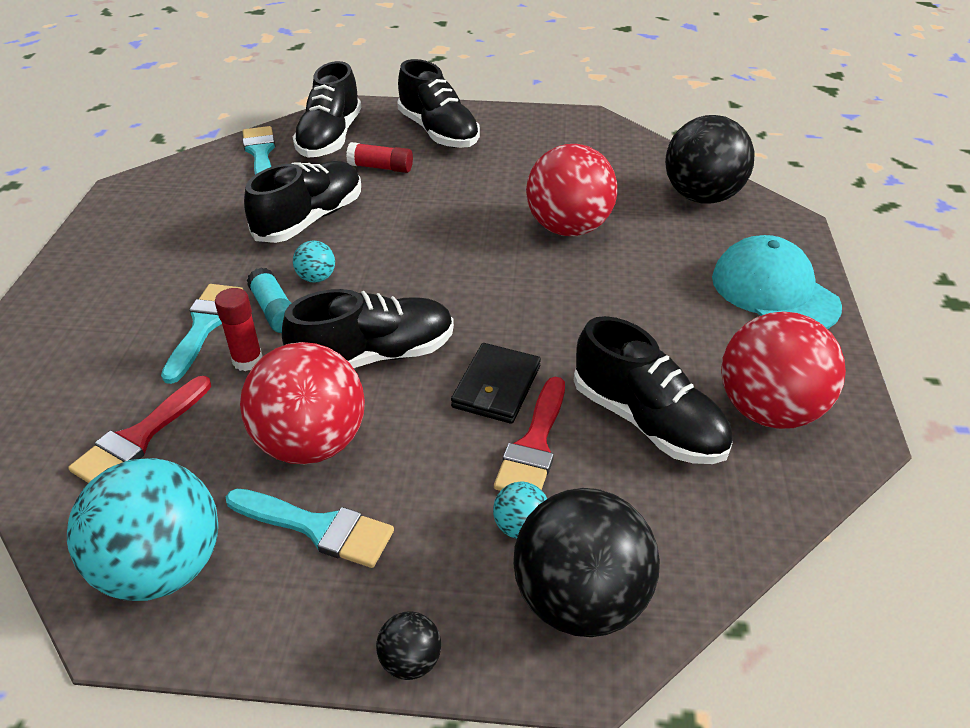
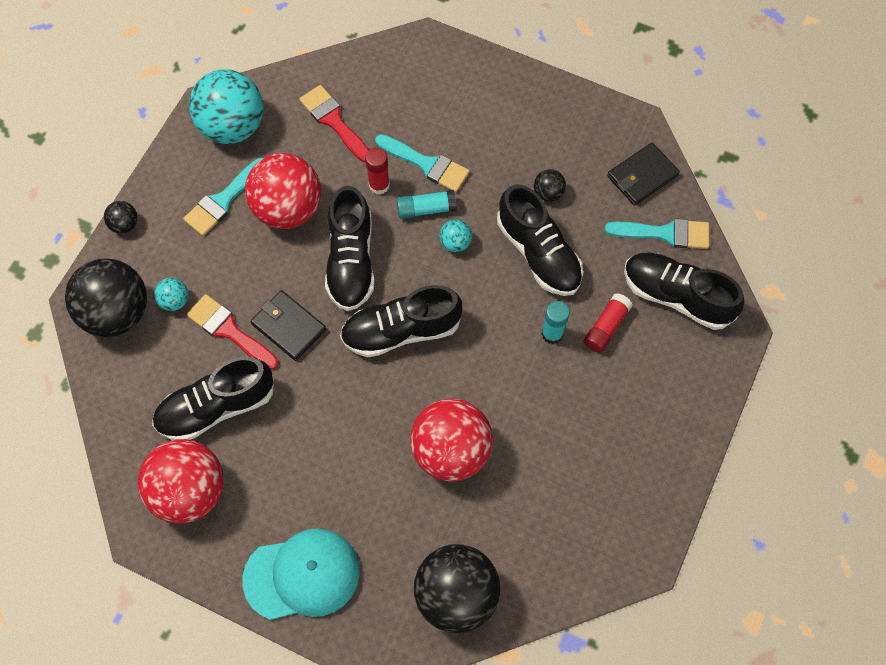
camera: 110 degrees right, 25 degrees up
black shoe [397,59,480,148] -> black shoe moved to [340,285,462,357]
none -> black ball [534,169,566,202]
none -> turquoise glue stick [541,301,570,344]
none -> black wallet [607,142,680,206]

